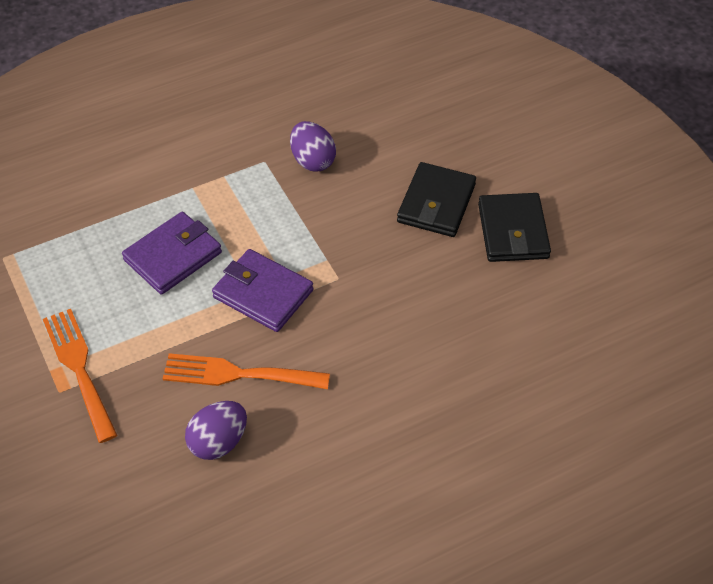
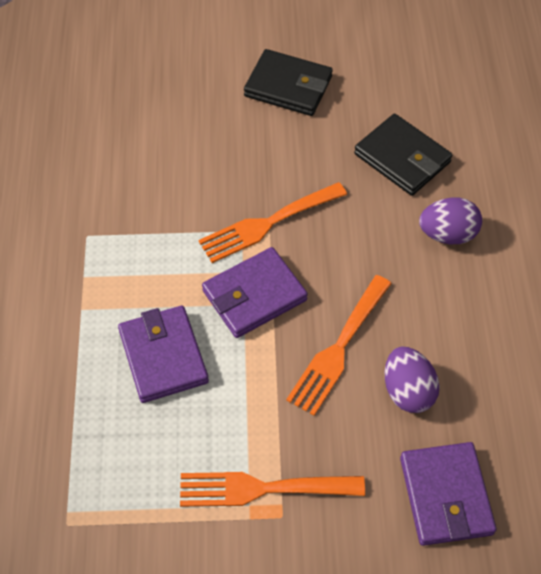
camera: 65 degrees left, 5 degrees up
purple egg [290,121,336,171] -> purple egg moved to [419,197,482,244]
black wallet [397,162,476,237] -> black wallet moved to [354,114,452,196]
none -> orange fork [198,182,347,263]
none -> purple wallet [400,442,497,546]

